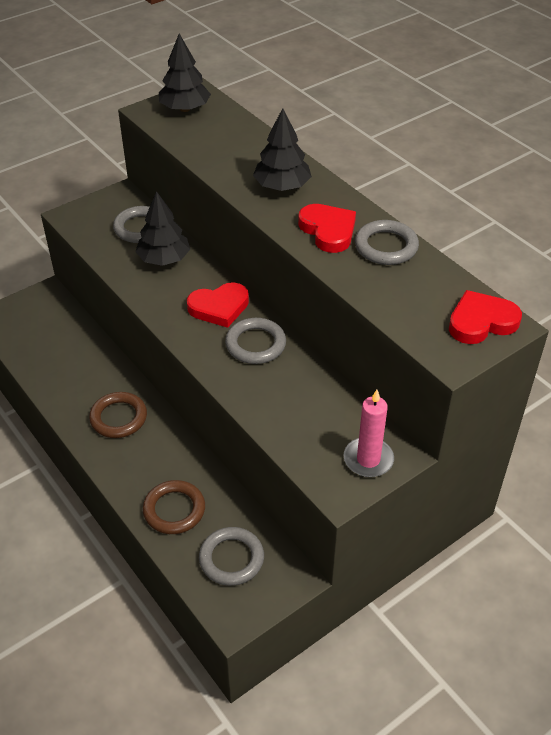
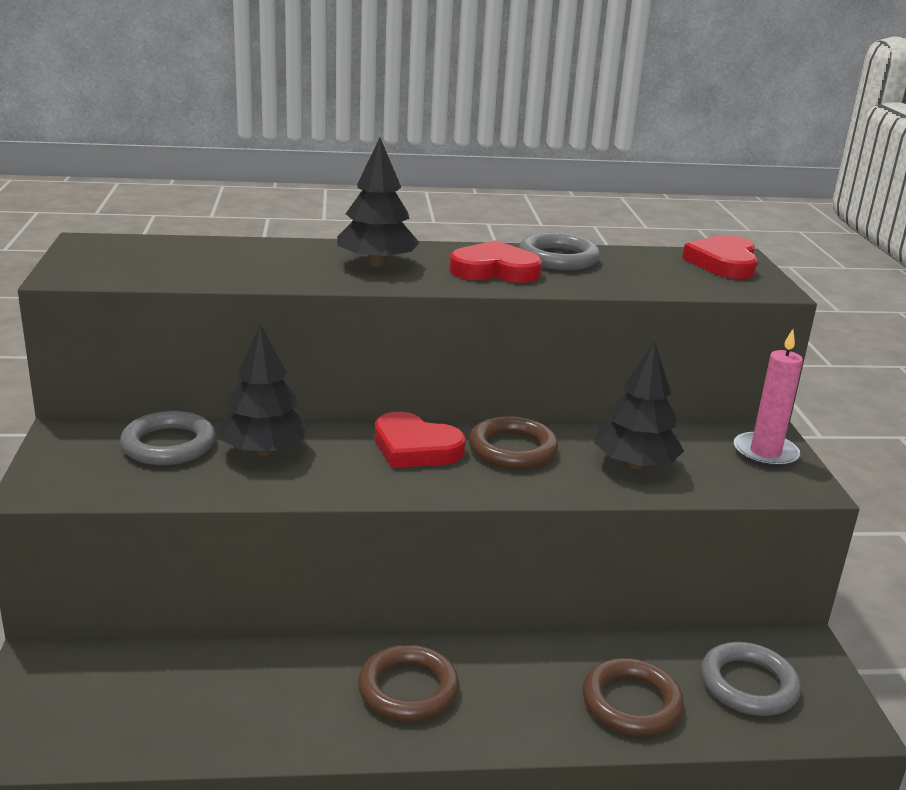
camera: 60 degrees left, 20 degrees down
black tree [159,33,211,112] -> black tree moved to [594,341,684,469]
red heart [187,282,249,328] -> red heart turned 105 degrees clockwise [375,412,466,468]
grey ring [225,318,286,364] -> brown ring [469,416,558,469]

